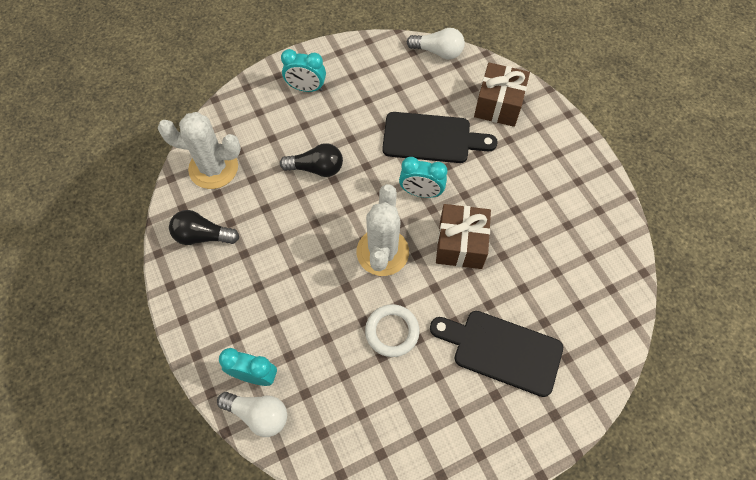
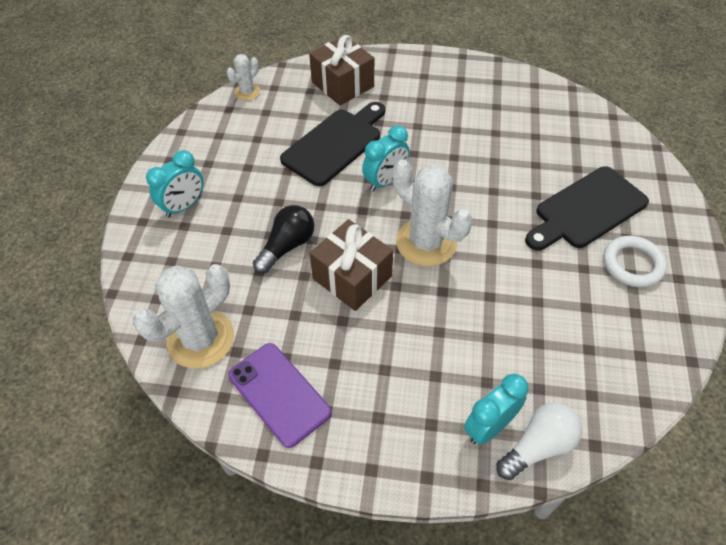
camera: 55 degrees left, 10 degrees down
black light bulb [169,210,239,245] -> purple phone [228,343,331,448]
white ring [365,304,420,357] -> white ring moved to [604,236,667,287]
white light bulb [407,28,465,59] -> white cactus [226,54,260,101]
brown gift [436,204,491,269] -> brown gift moved to [309,219,393,311]

